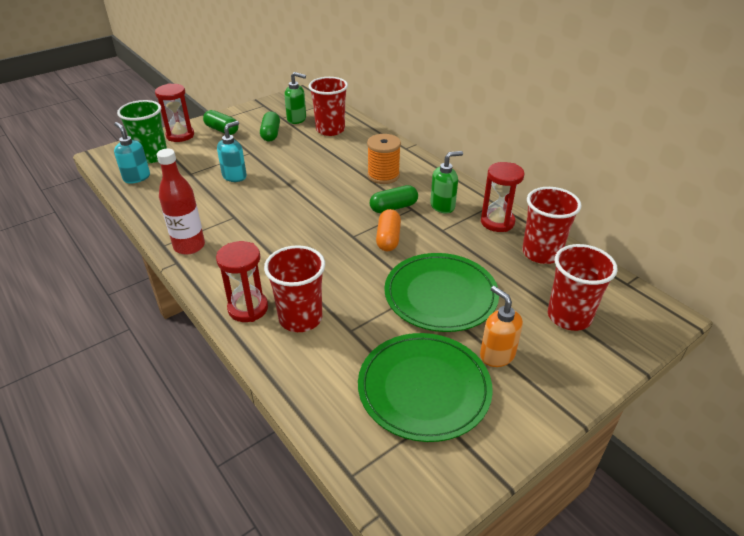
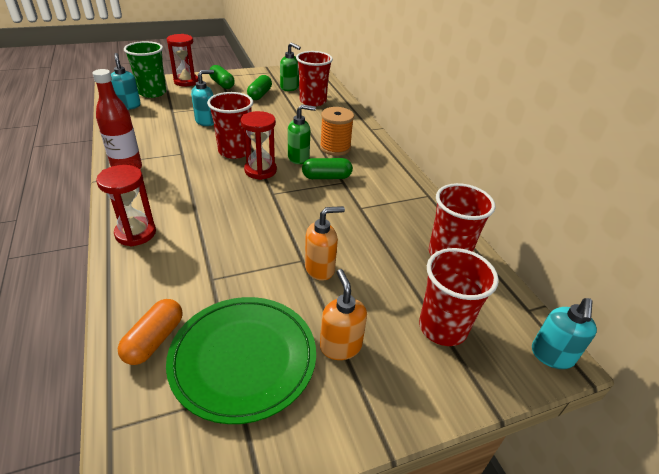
camera: 15 degrees right, 0 degrees up
red cup [264,245,325,332] -> red cup moved to [207,92,253,159]
orange capsule [376,209,401,251] -> orange capsule moved to [118,299,183,365]
green plate [384,253,499,332] -> orange soap dispenser [305,206,345,281]
green soap dispenser [430,151,463,214] -> green soap dispenser moved to [288,104,316,164]
red hourglass [481,162,525,232] -> red hourglass moved to [241,111,277,180]
none -> turquoise soap dispenser [532,298,597,369]

